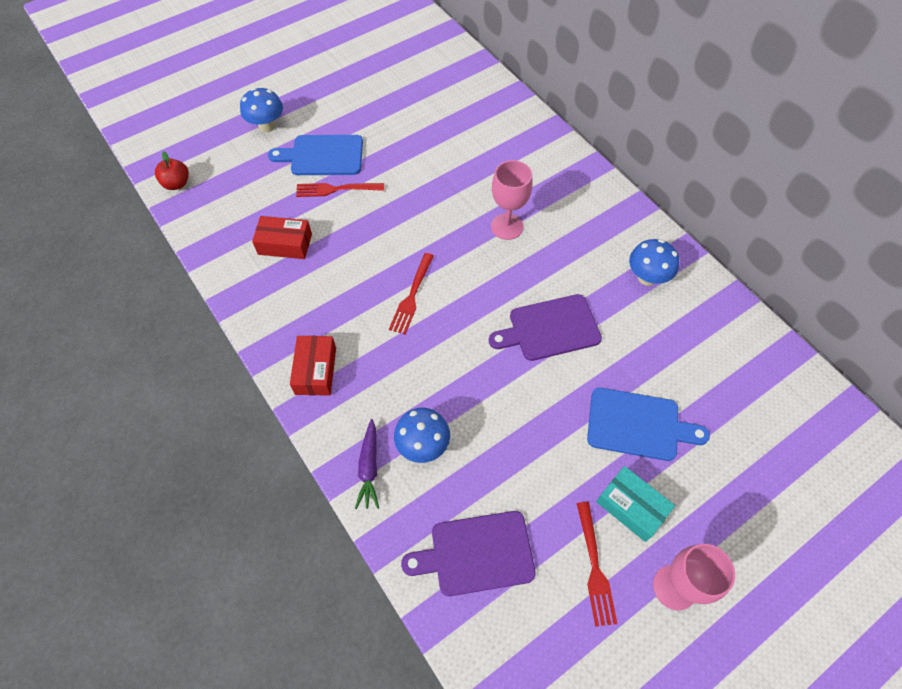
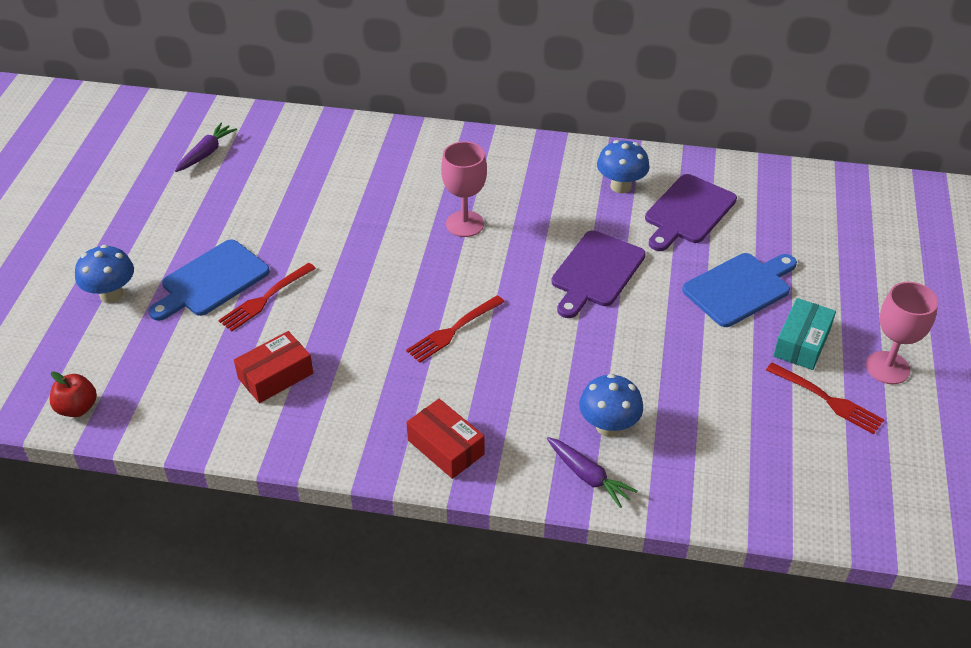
camera: 45 degrees left, 15 degrees down
red fork [389,253,434,335] -> red fork turned 75 degrees clockwise [406,295,505,363]
purple cutting board [401,511,536,596] -> purple cutting board moved to [645,174,737,251]
turquoise box [596,466,675,542] -> turquoise box turned 60 degrees counterclockwise [773,298,836,370]
none -> purple carrot [175,123,237,172]

